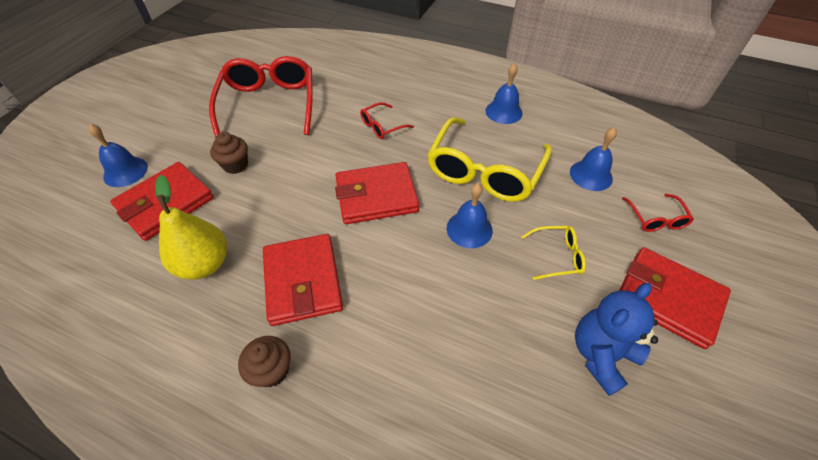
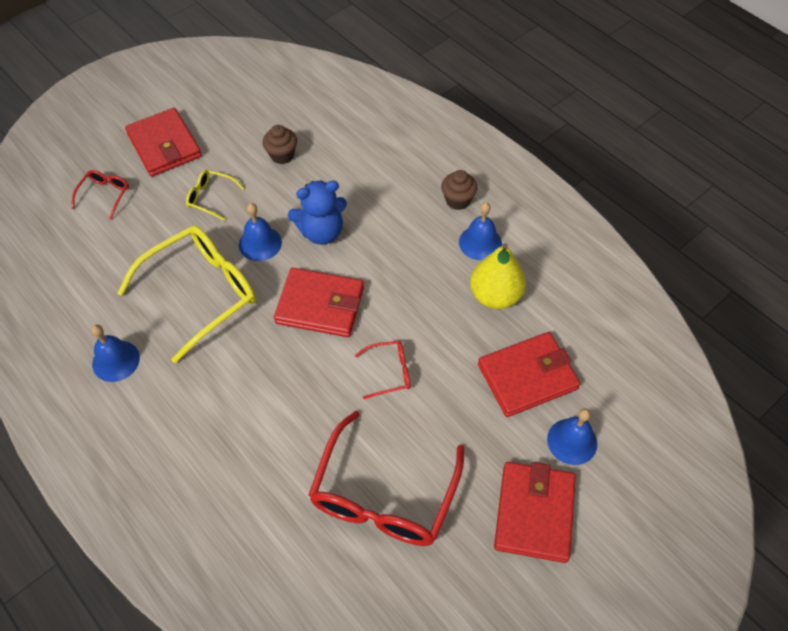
camera: 155 degrees left, 5 degrees up
brown cupcake [210,132,248,174] -> brown cupcake moved to [263,125,297,164]
red wallet [263,234,343,326] -> red wallet moved to [494,462,576,563]
red glasses [360,102,414,139] -> red glasses moved to [355,341,410,399]
blue bell [570,127,617,191] -> blue bell moved to [459,202,502,260]
blue teddy bear [575,283,658,396] -> blue teddy bear moved to [288,180,347,245]

